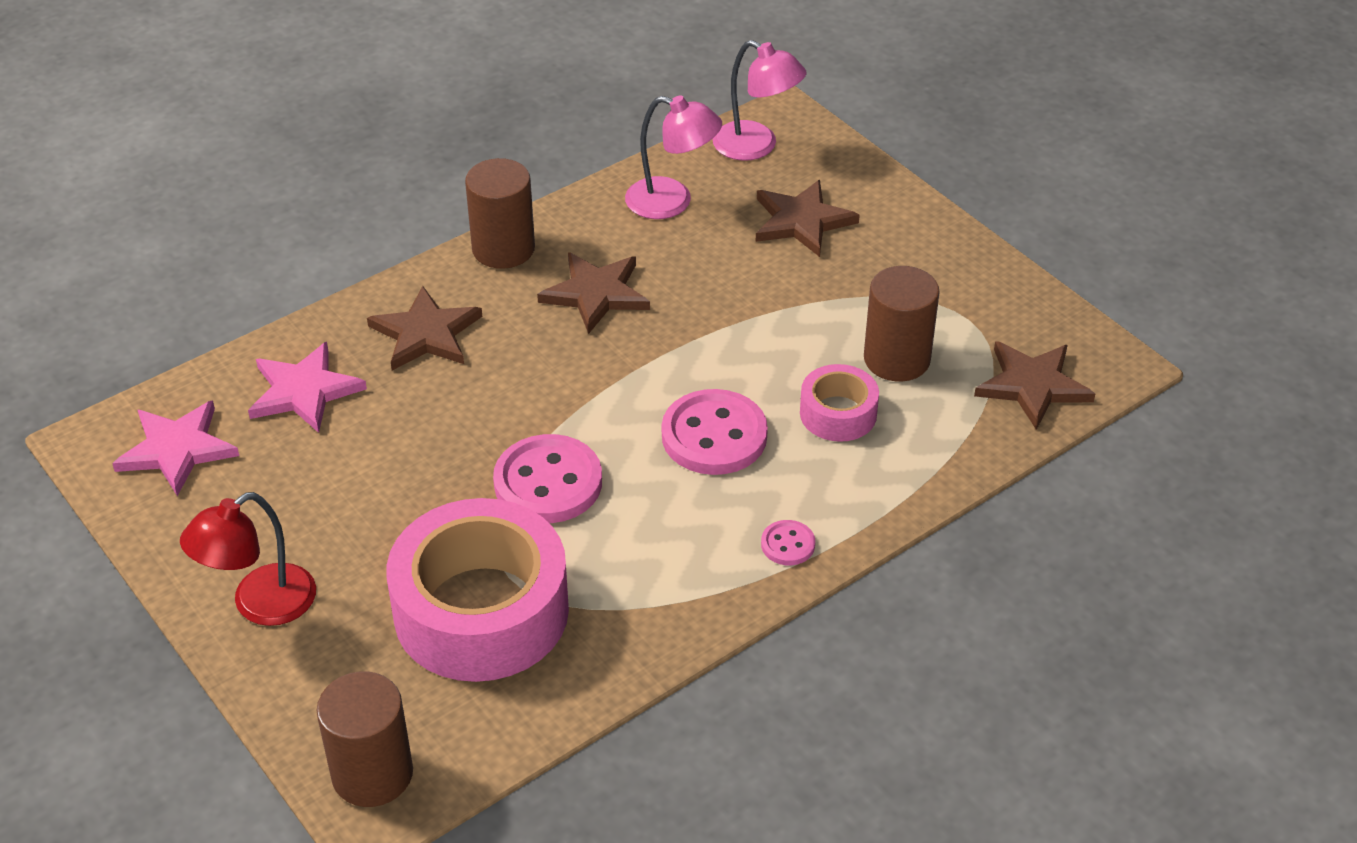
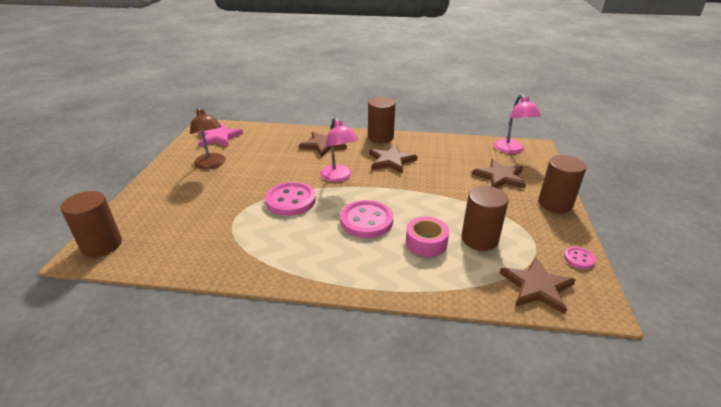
camera: 45 degrees right, 10 degrees down
red lamp [180,492,316,626] -> none
pink star [248,342,367,433] -> none
pink tape [387,498,569,682] -> none
pink lamp [625,95,722,219] -> pink lamp moved to [320,118,358,182]
pink button [761,520,815,565] -> pink button moved to [564,247,596,269]
none -> brown lamp [190,107,226,169]
none -> brown cylinder [538,155,587,213]

